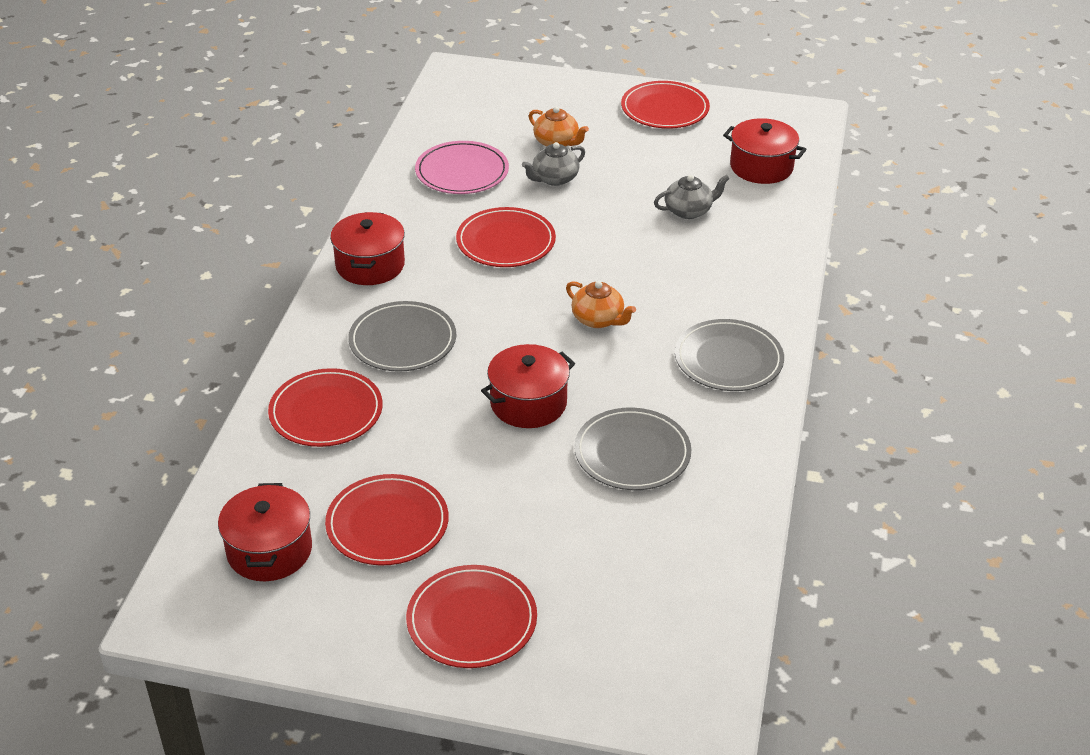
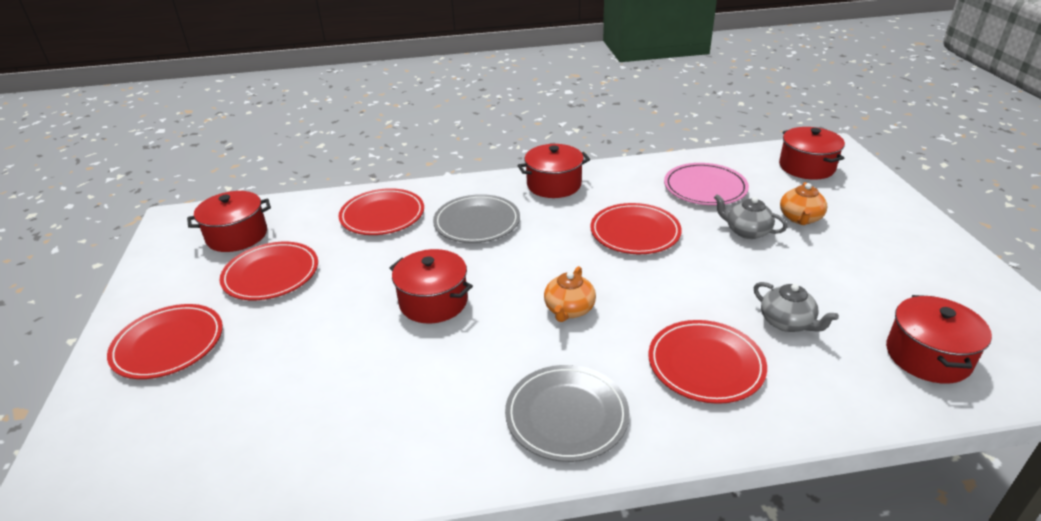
camera: 70 degrees right, 5 degrees down
grey plate [574,407,691,490] -> none
red plate [621,81,710,129] -> red plate moved to [648,320,767,404]
none -> red pot [779,127,845,180]

